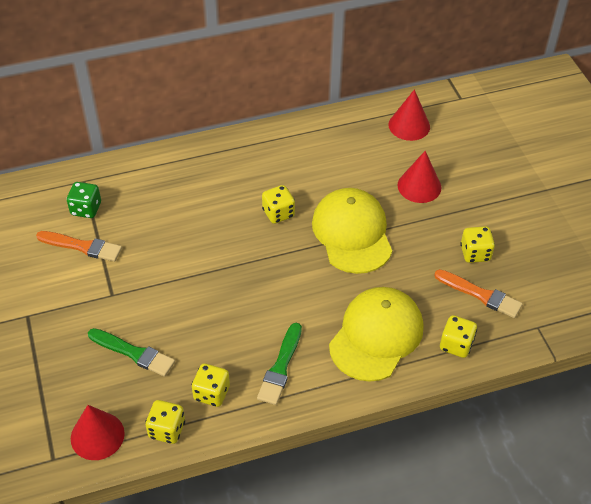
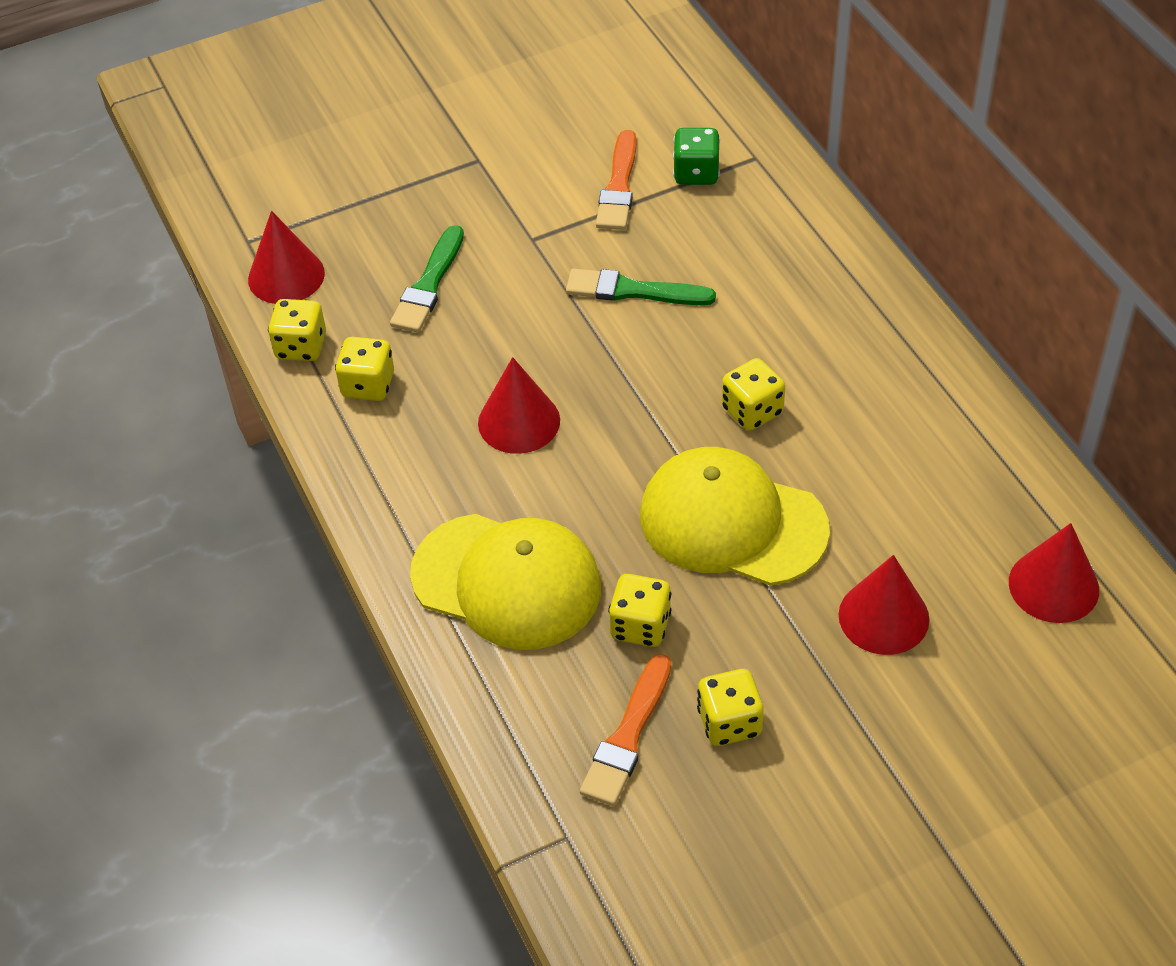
camera: 85 degrees right, 0 degrees up
green brush [257,323,302,405] -> green brush moved to [566,269,716,305]
yellow cap [312,188,392,274] -> yellow cap turned 135 degrees counterclockwise [640,447,830,586]
yellow dice [440,315,477,358] -> yellow dice moved to [608,574,672,647]
none -> red cone [478,357,560,454]

